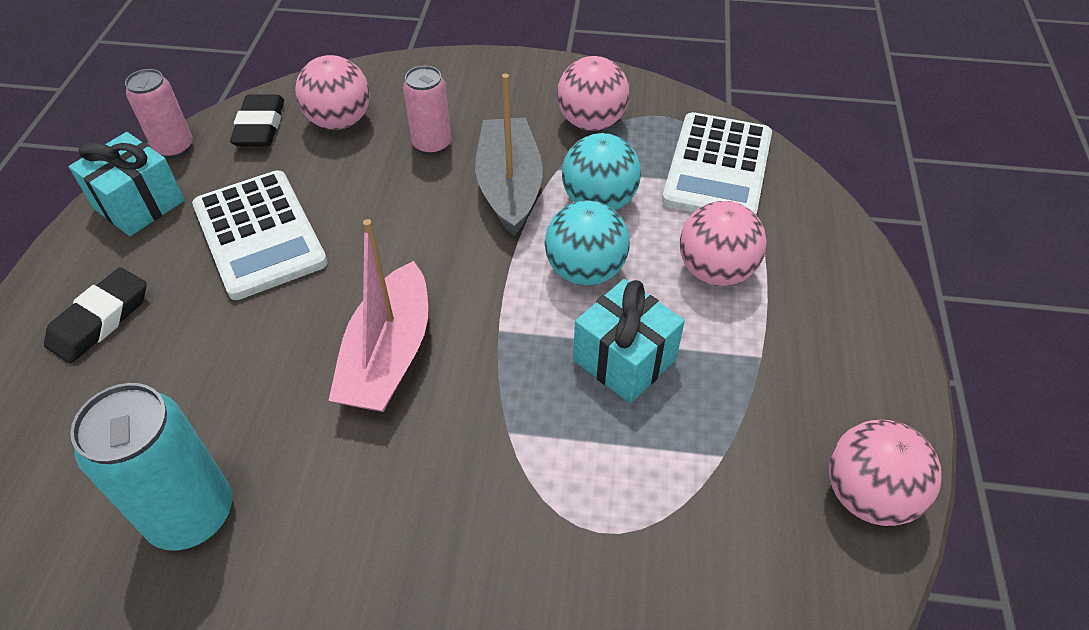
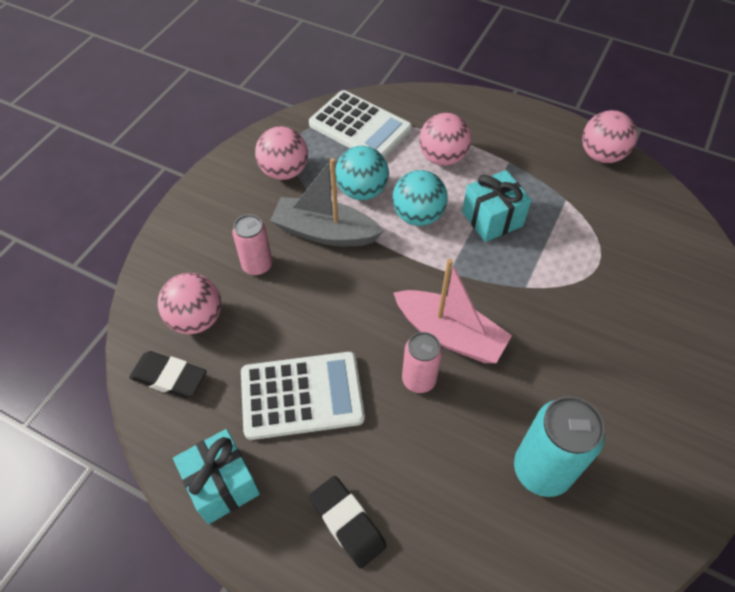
camera: 70 degrees left, 5 degrees up
pink can [125,69,193,158] -> pink can moved to [402,332,442,393]

